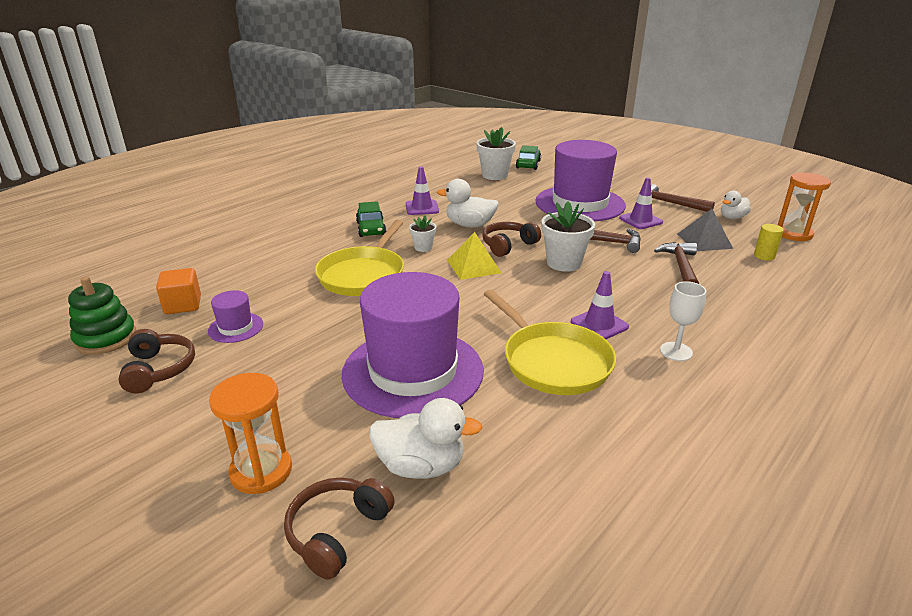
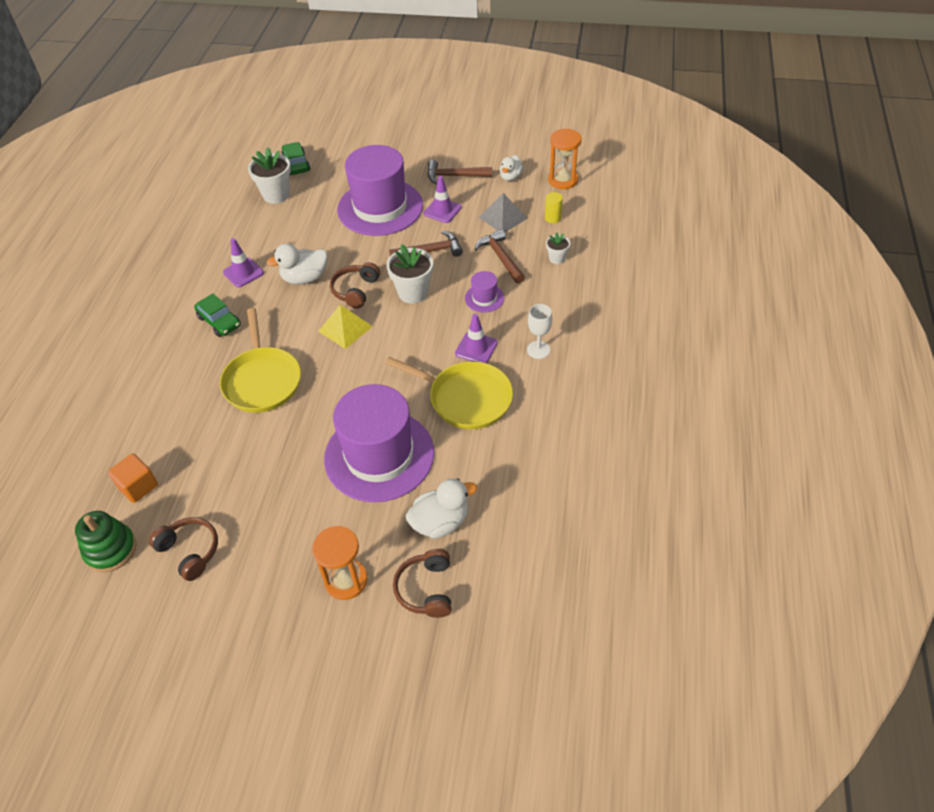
camera: 30 degrees left, 20 degrees up
purple hat [208,290,263,343] -> purple hat moved to [465,271,505,313]
white flower pot [409,216,436,252] -> white flower pot moved to [546,232,570,264]

